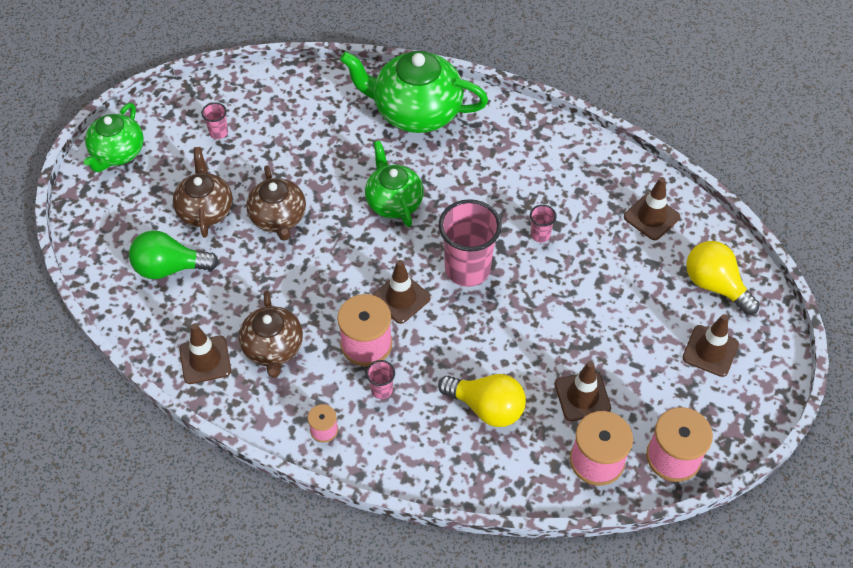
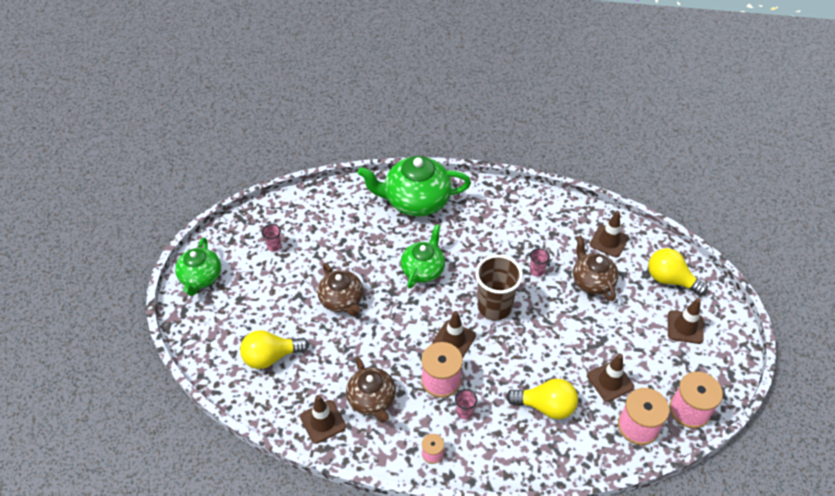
camera: 15 degrees left, 5 degrees down
green light bulb [129,230,219,279] -> yellow light bulb [240,330,309,369]
brown teapot [173,147,233,238] -> brown teapot moved to [573,235,619,301]
green teapot [365,141,424,227] -> green teapot turned 60 degrees clockwise [401,224,445,289]
pink cup [439,199,502,287] -> brown cup [475,255,523,321]

